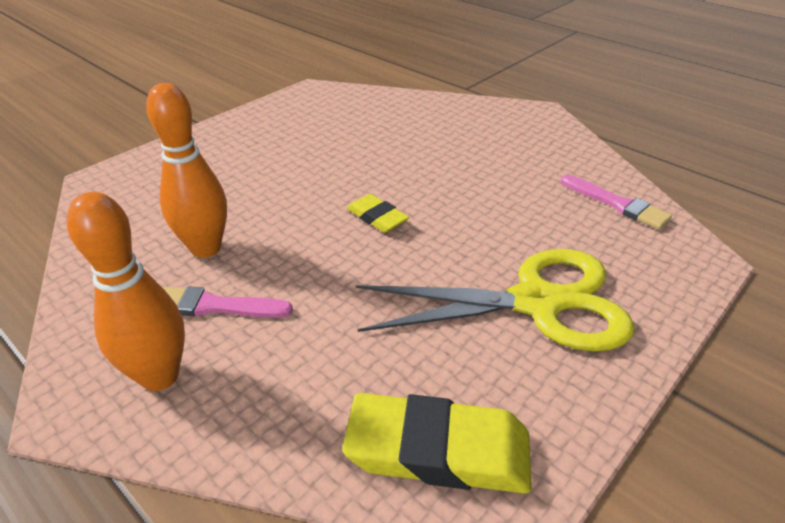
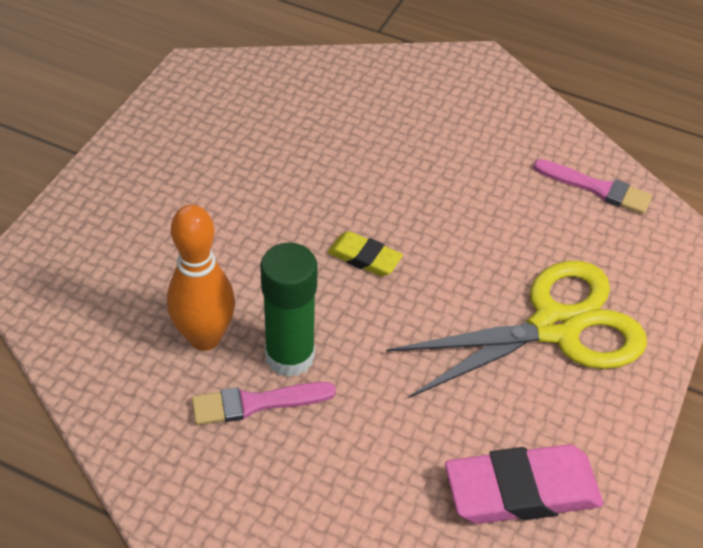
camera: 20 degrees left, 10 degrees up
orange bowling pin [67,192,185,391] -> none
yellow eraser [342,393,531,494] -> pink eraser [445,444,603,524]
none -> green glue stick [260,243,318,377]

